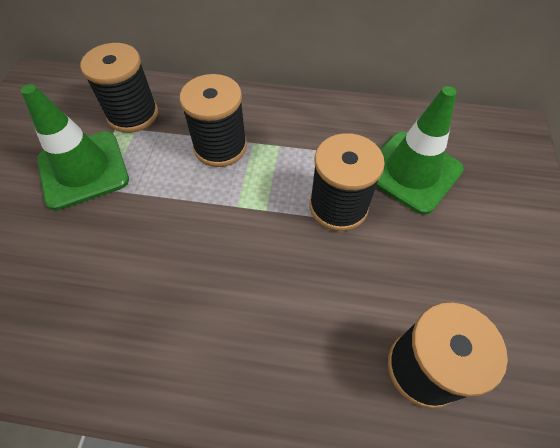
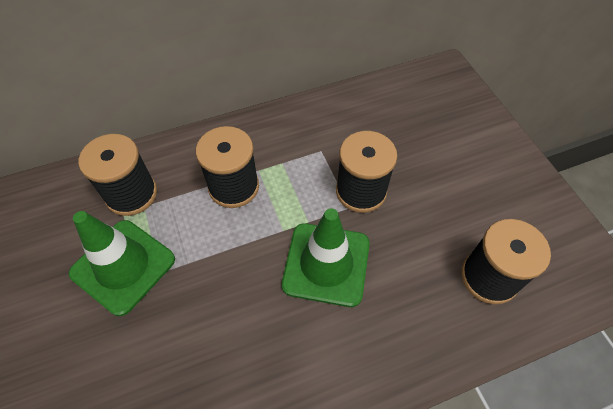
camera: 30 degrees left, 0 degrees up
green traffic cone [376,86,464,215] -> green traffic cone moved to [282,208,370,307]

